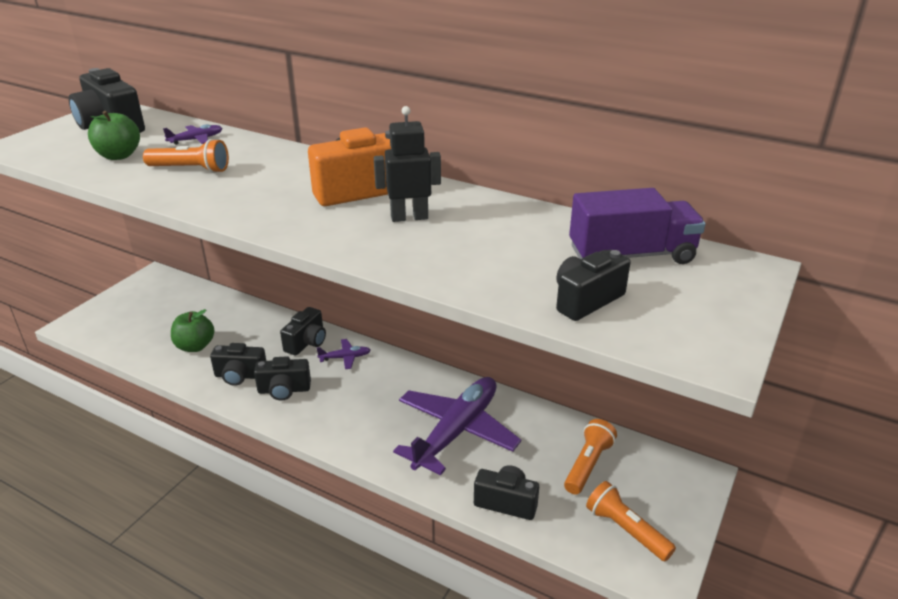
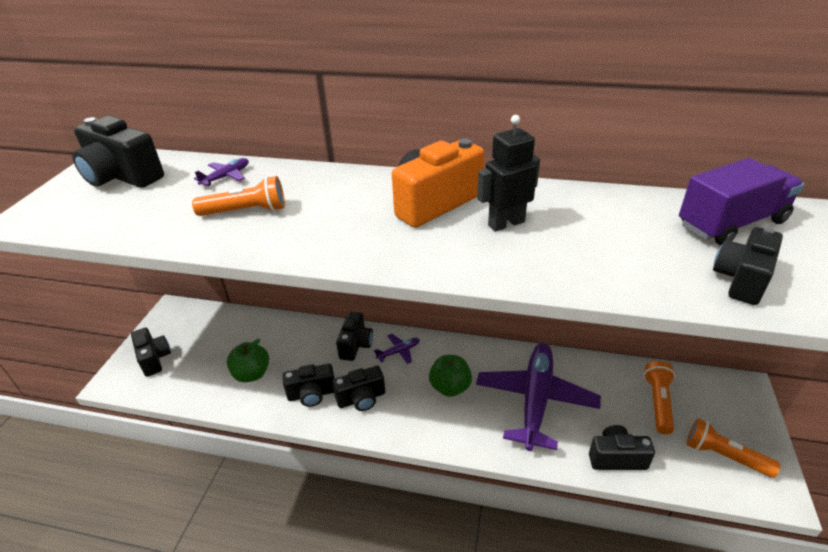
camera: 15 degrees left, 5 degrees up
green apple [88,111,140,160] -> green apple moved to [429,355,472,397]
none -> black camera [131,327,171,377]

